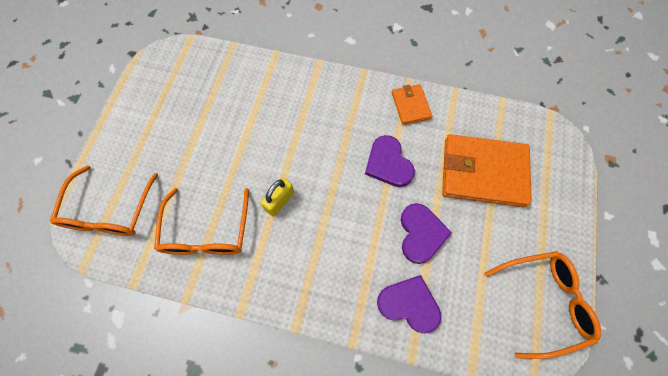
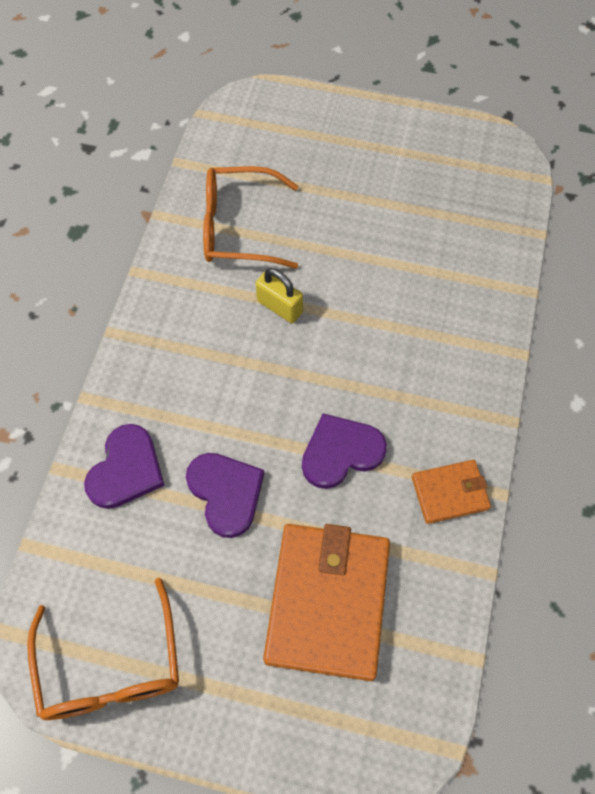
camera: 90 degrees right, 5 degrees down
orange glasses [50,165,158,236] -> none
purple heart [401,203,452,264] -> purple heart turned 120 degrees counterclockwise [186,453,264,538]

